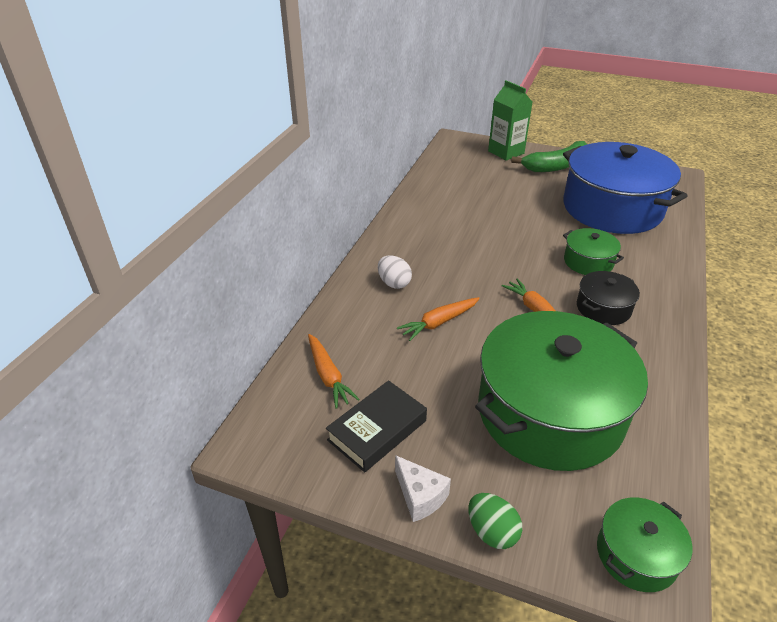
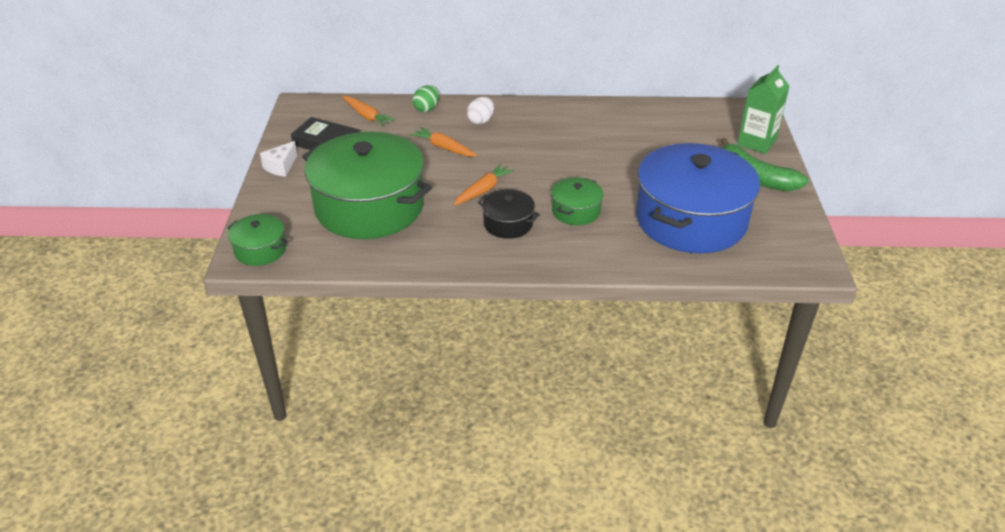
camera: 70 degrees right, 0 degrees up
orange carrot [308,334,360,409] -> orange carrot turned 90 degrees counterclockwise [342,96,396,127]
green egg [468,493,522,549] -> green egg moved to [412,85,439,112]

